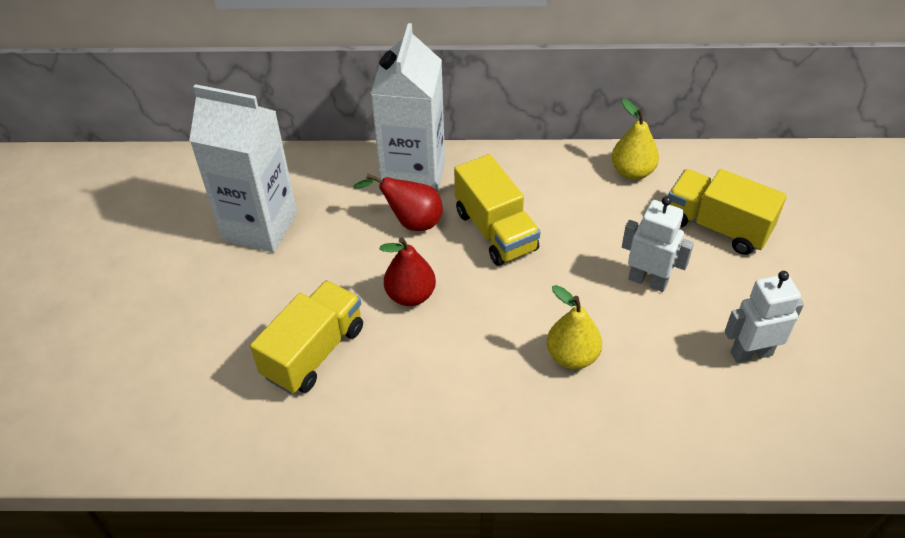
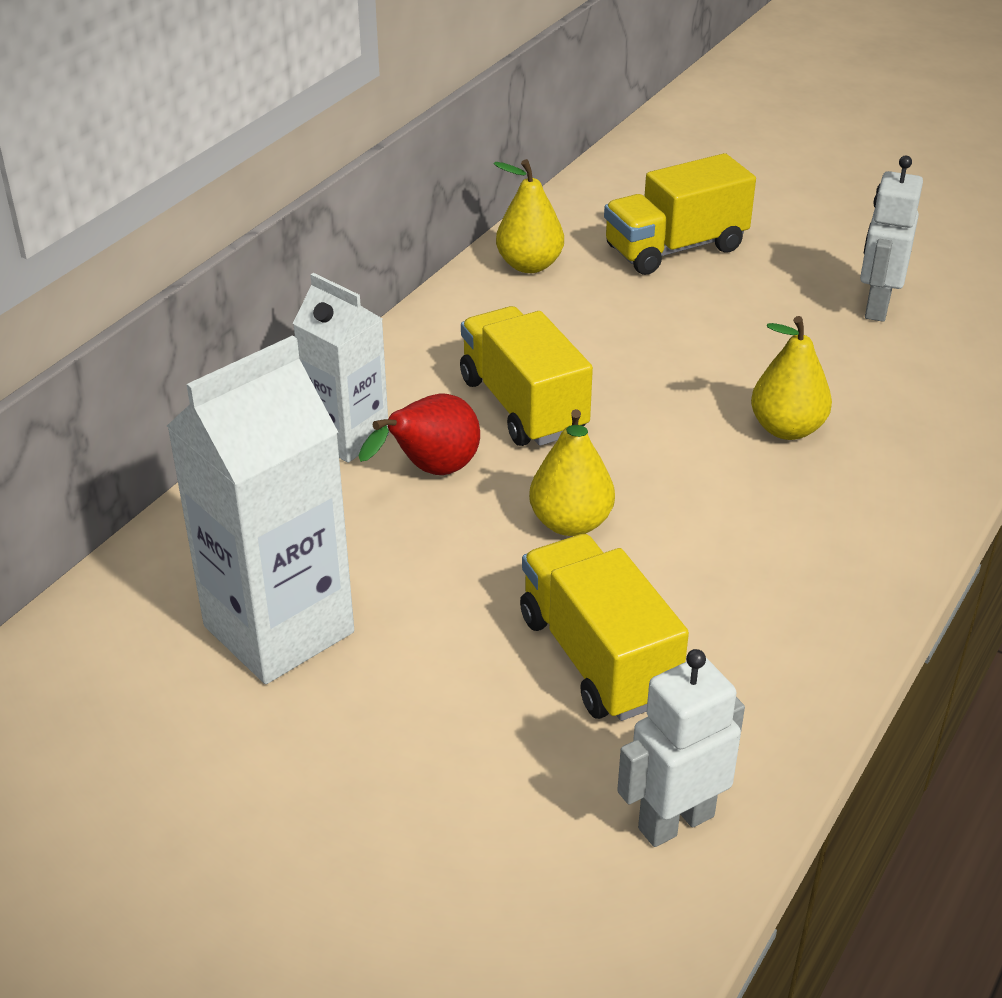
camera: 60 degrees left, 10 degrees down
white carton [371,23,445,195] -> white carton [293,273,389,463], size x0.63
red pear [380,237,436,306] -> yellow pear [529,409,615,536]
yellow truck [454,154,540,266] -> yellow truck turned 120 degrees counterclockwise [460,306,593,446]
white robot [622,196,694,292] -> white robot moved to [617,649,745,847]

